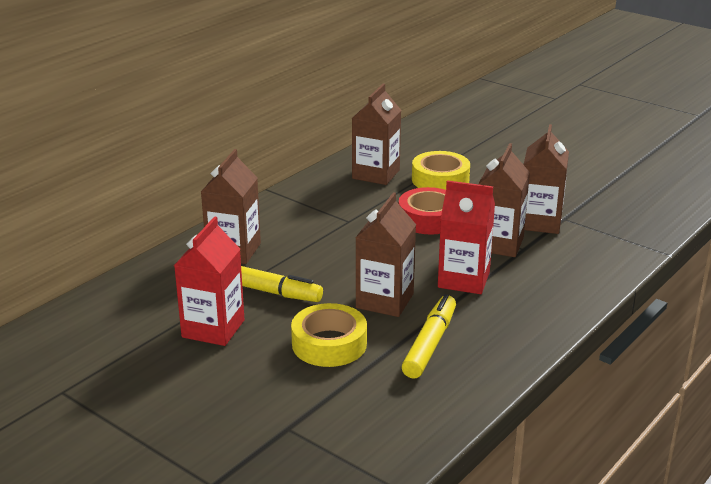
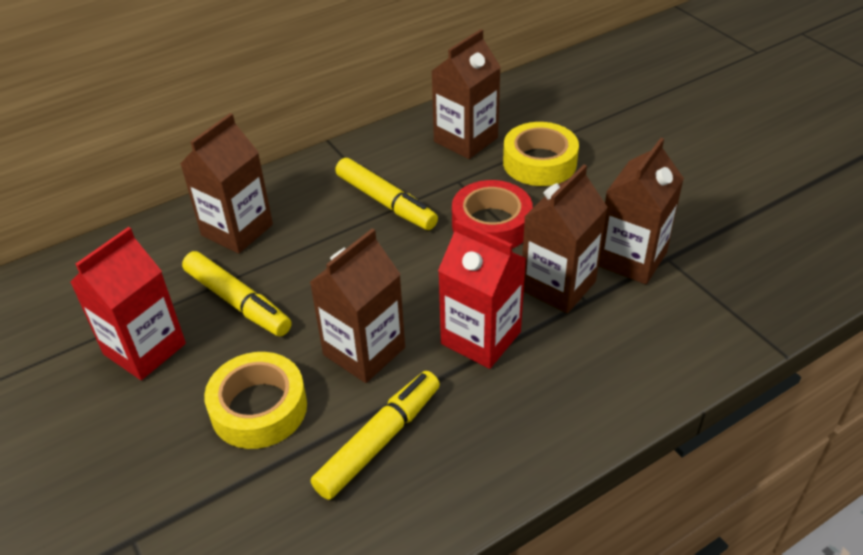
camera: 20 degrees right, 15 degrees up
none -> yellow marker [335,158,438,230]

